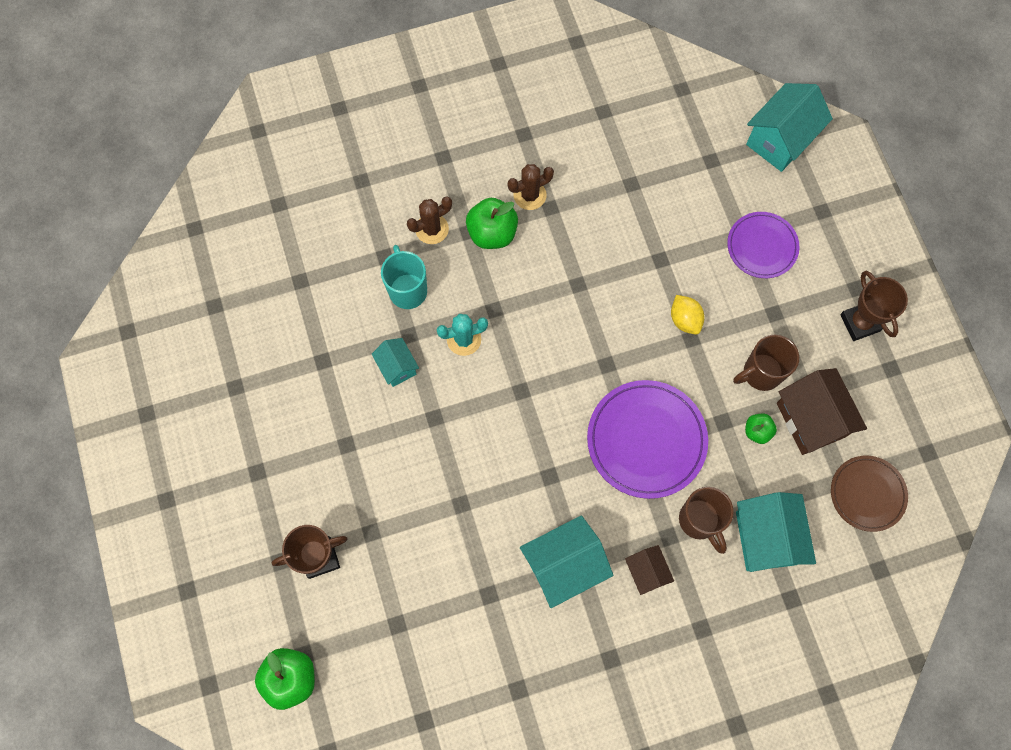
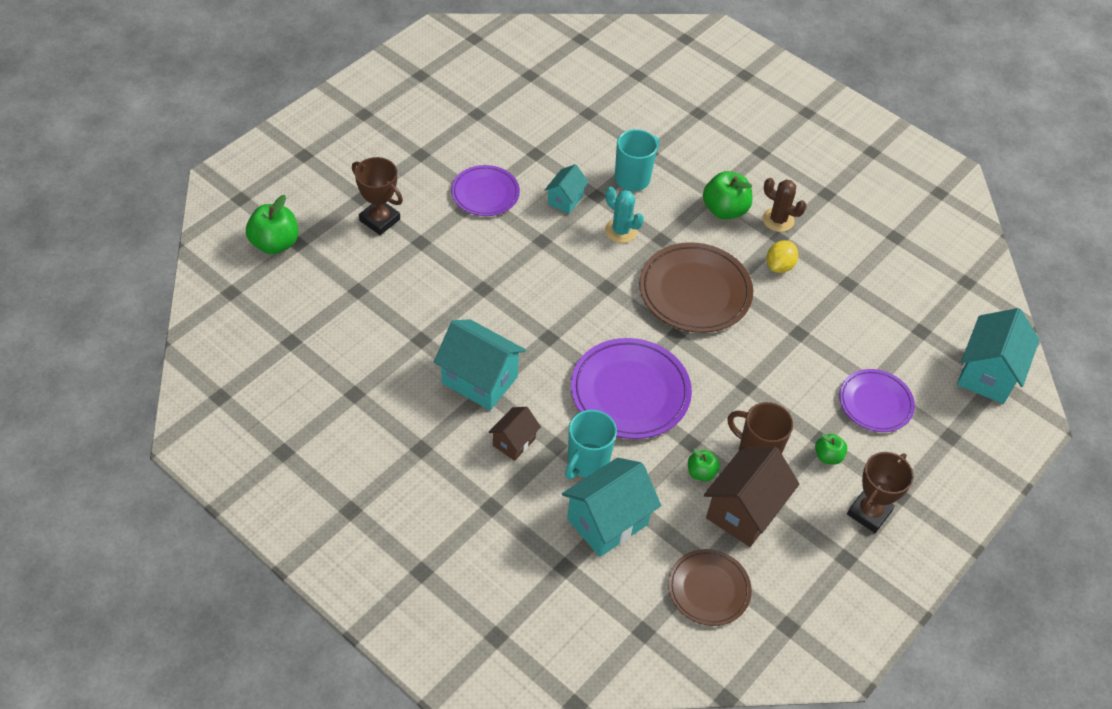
camera: 55 degrees right, 20 degrees down
brown cactus [407,196,452,244] -> none
yellow lemon [671,295,705,334] -> yellow lemon moved to [767,240,798,273]
brown mug [679,487,734,554] -> turquoise mug [565,410,617,479]
turquoise house [746,83,833,172] -> turquoise house turned 75 degrees counterclockwise [957,308,1039,404]
none -> purple plate [451,165,520,216]
none -> brown plate [639,242,753,333]
none -> green apple [815,433,847,464]

